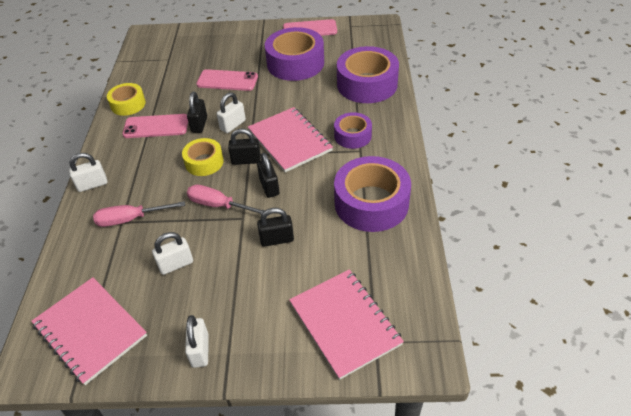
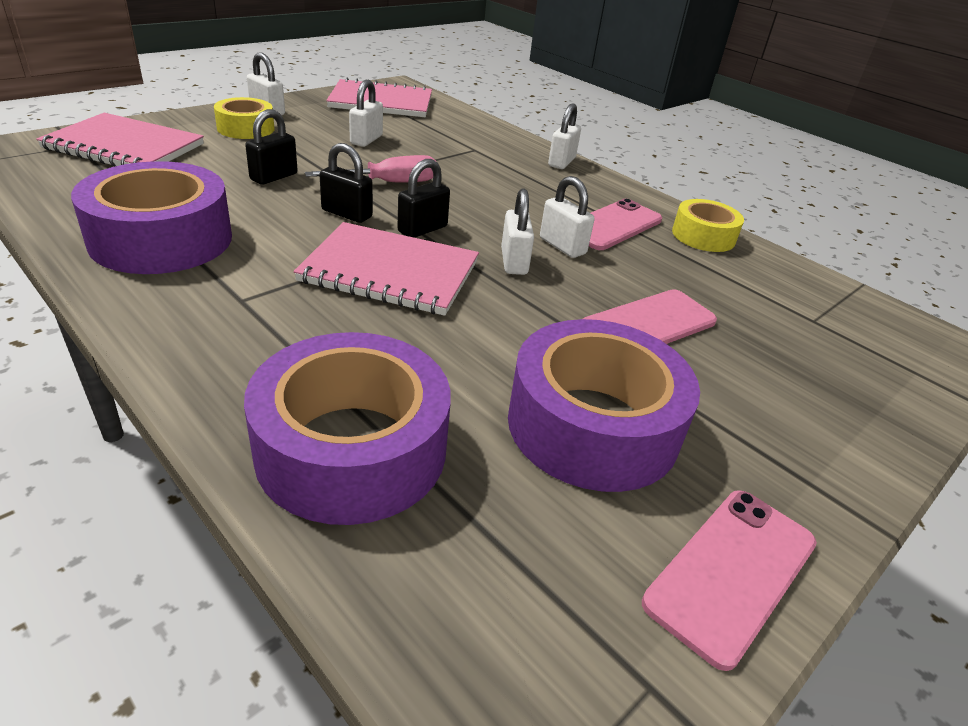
camera: 130 degrees right, 10 degrees down
pink screwdriver [93,201,185,227] -> none
yellow tape [182,138,224,176] -> yellow tape moved to [214,97,275,139]
black padlock [187,92,207,133] -> white padlock [540,176,595,258]
purple tape [334,112,372,149] -> none

